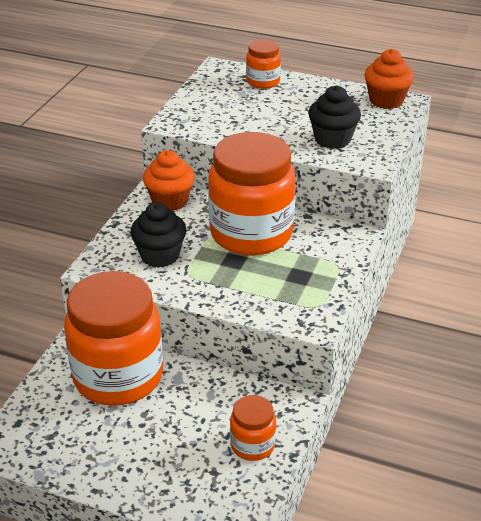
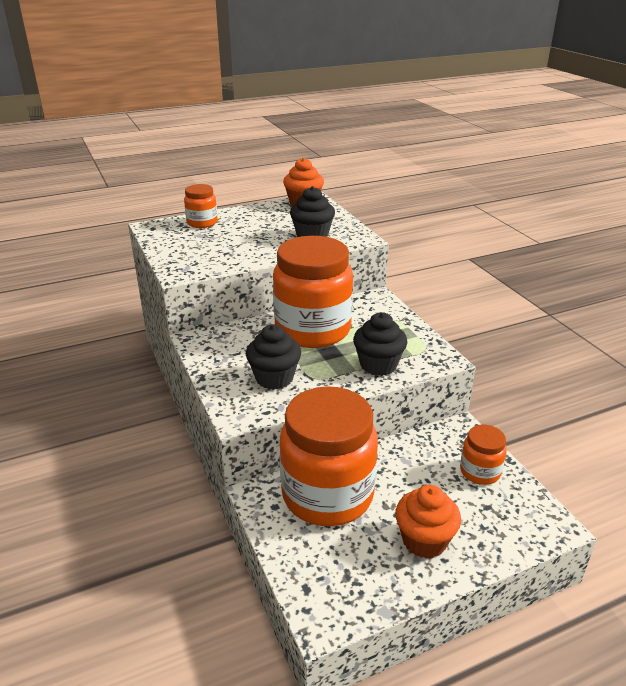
camera: 45 degrees left, 5 degrees down
orange cupcake [143,150,195,211] -> orange cupcake moved to [395,485,461,558]
none -> black cupcake [353,312,407,376]

